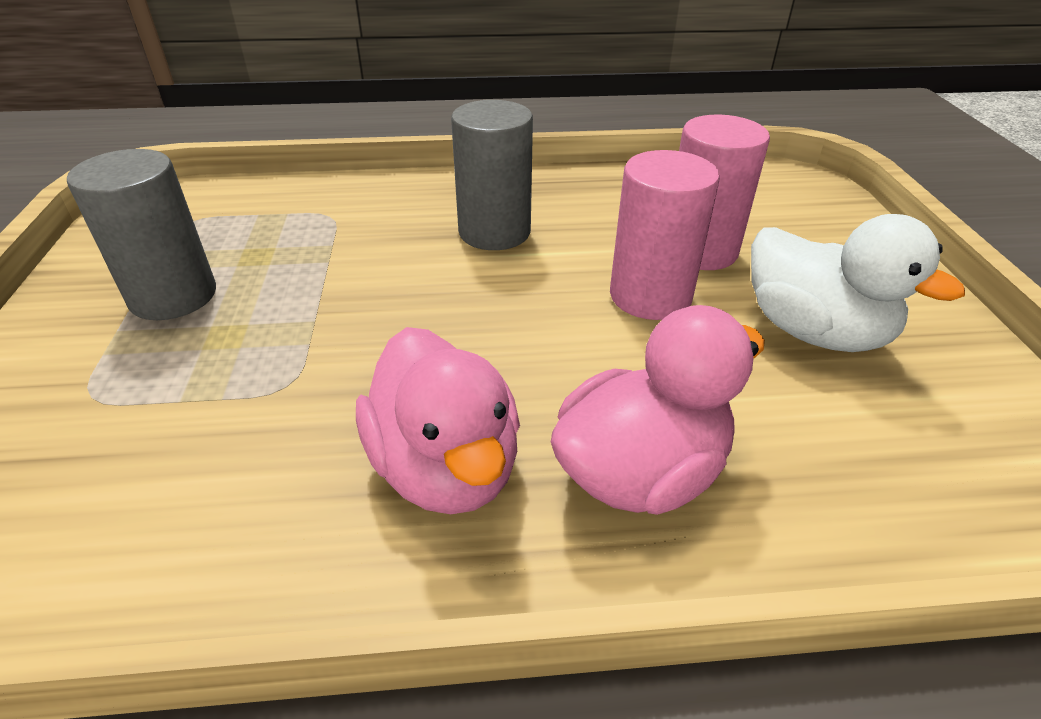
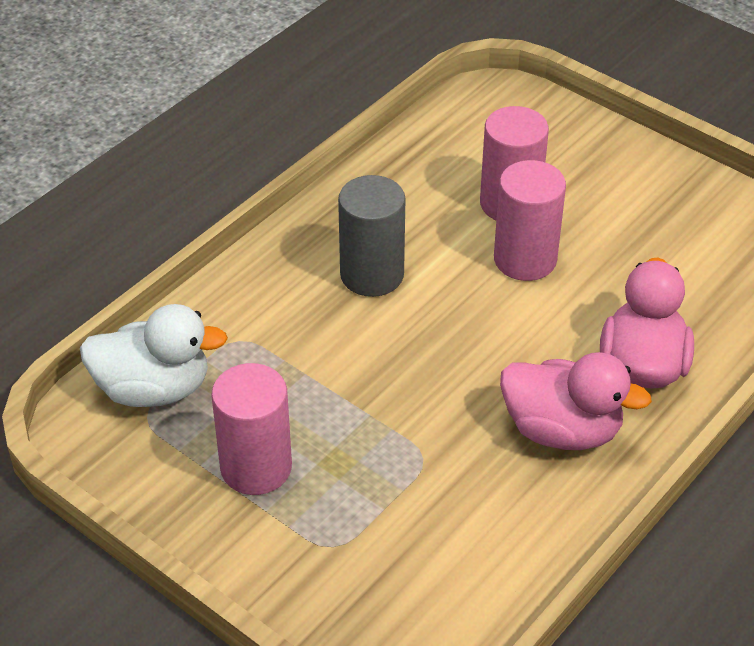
camera: 45 degrees left, 5 degrees up
grey cylinder [67,149,216,320] -> pink cylinder [211,363,292,495]
white duck [751,214,965,352] -> white duck moved to [80,304,228,407]

